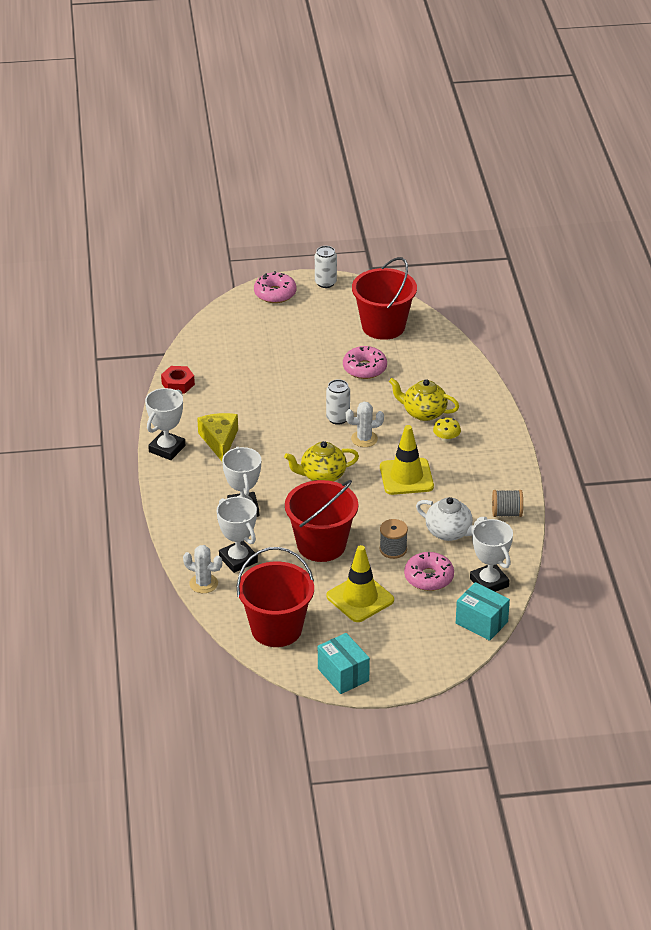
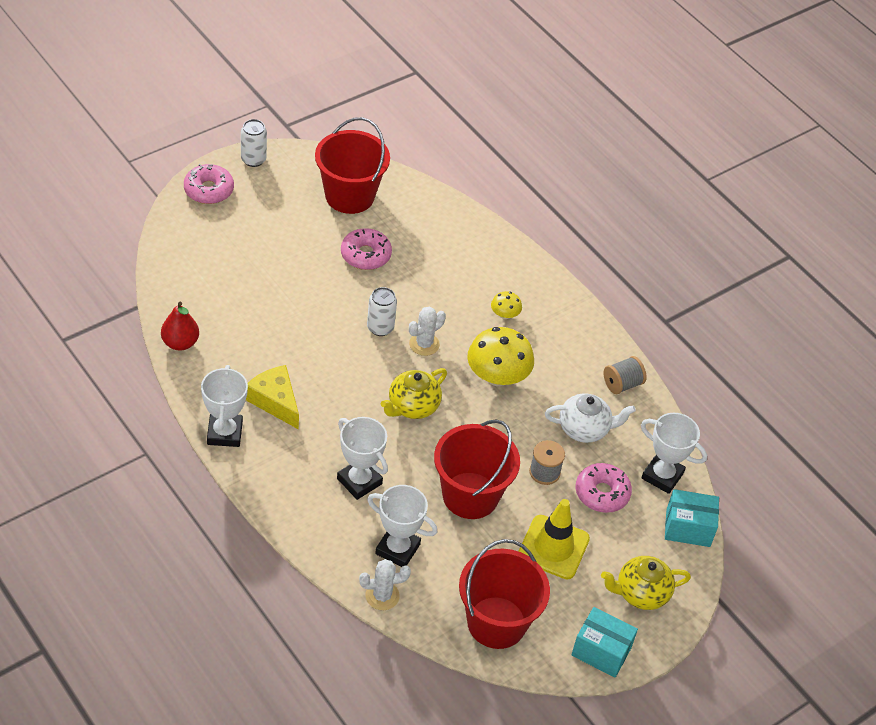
camera: 35 degrees left, 10 degrees up
red nut [161,366,195,393] -> red pear [161,302,199,351]
yellow traffic cone [380,425,434,495] -> yellow mushroom [467,327,534,386]
yellow teapot [389,378,459,421] -> yellow teapot moved to [601,556,691,610]

